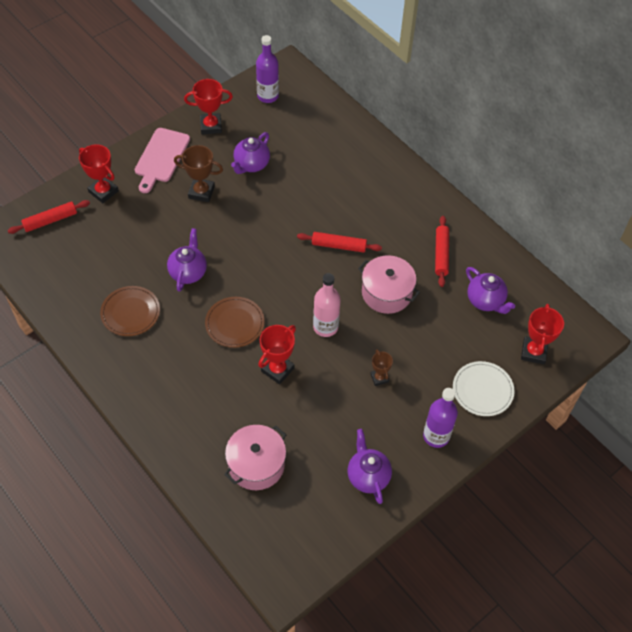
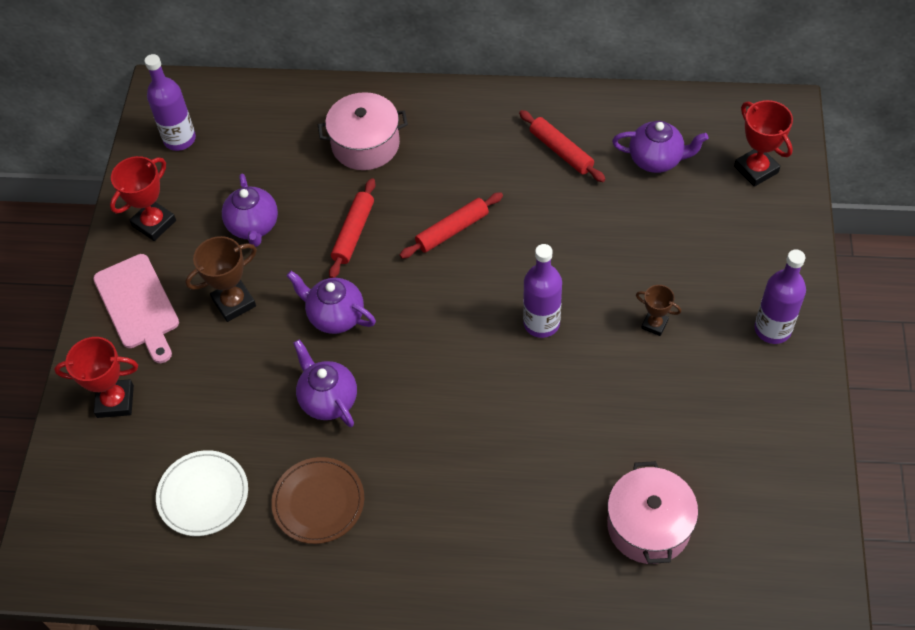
camera: 40 degrees left, 0 degrees up
red rolling pin [8,200,90,234] -> red rolling pin moved to [329,178,376,278]
brown plate [205,297,265,348] -> none
red trophy [258,325,296,385] -> none
pink bottle [313,273,341,337] -> purple bottle [523,244,562,338]
purple teapot [348,429,392,504] -> purple teapot moved to [286,271,376,334]
pink pot [358,255,420,314] -> pink pot moved to [318,92,408,170]
white plate [453,361,515,416] -> white plate moved to [156,450,248,536]

